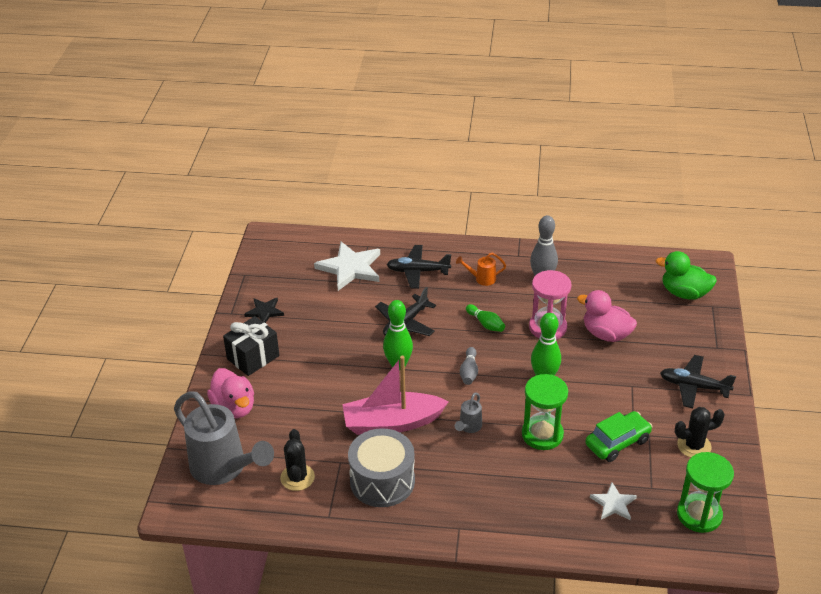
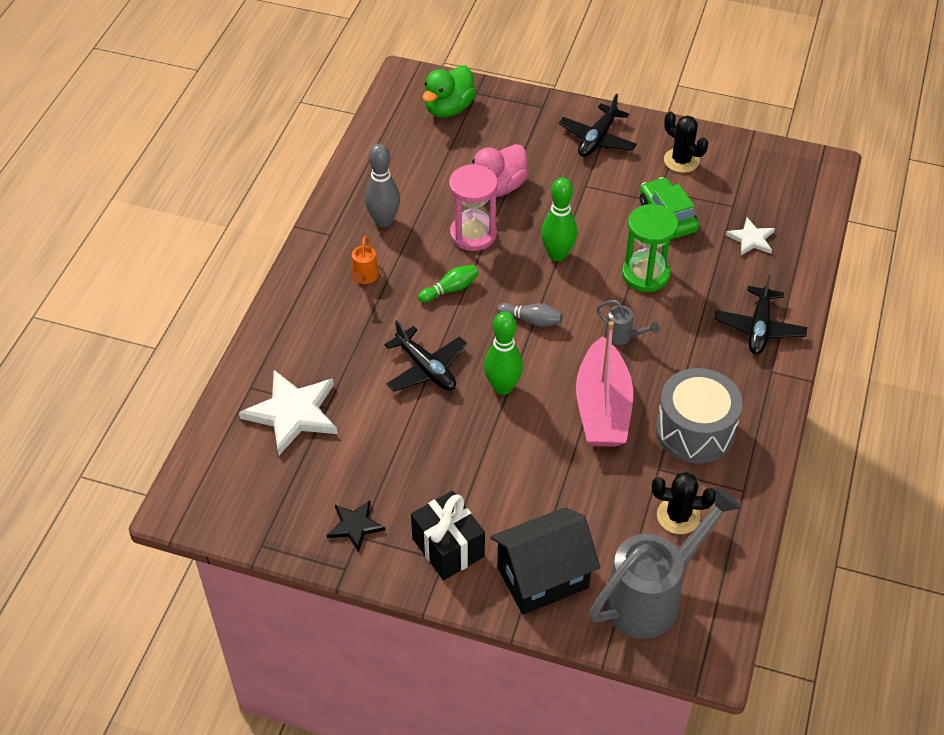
camera: 80 degrees left, 10 degrees up
pink duck [207,368,254,418] -> black house [490,507,600,615]
black plane [387,245,451,289] -> black plane moved to [714,274,807,355]
black cactus [675,407,725,458] -> black cactus turned 45 degrees counterclockwise [664,112,708,173]
green hourglass [677,452,734,533] -> none

